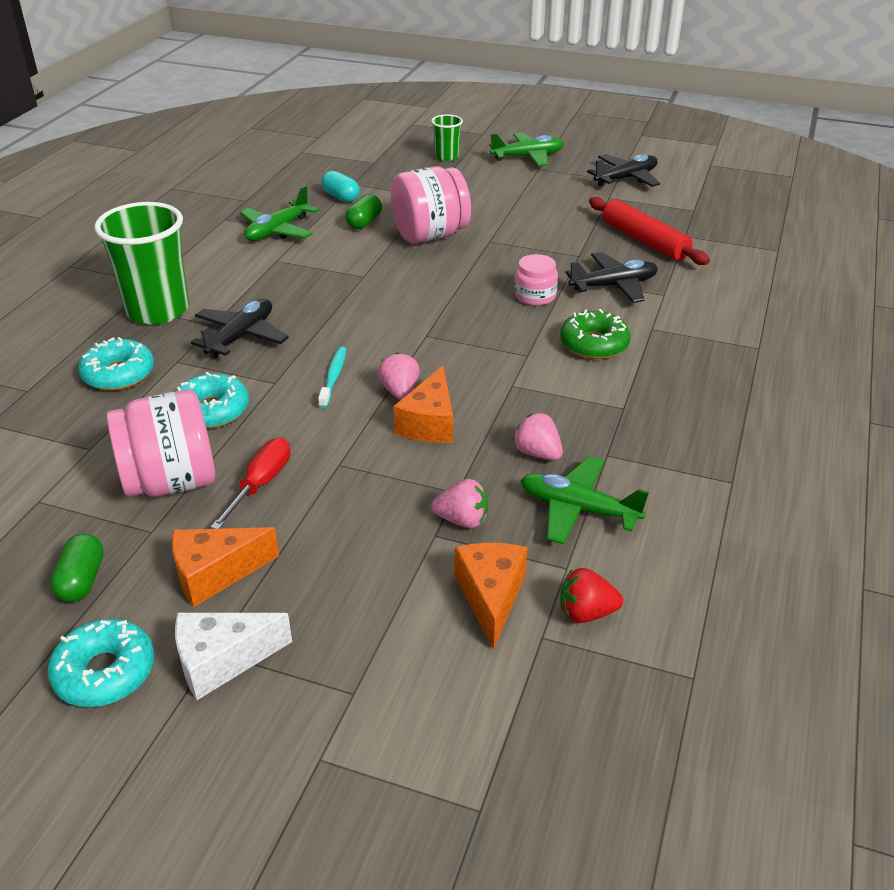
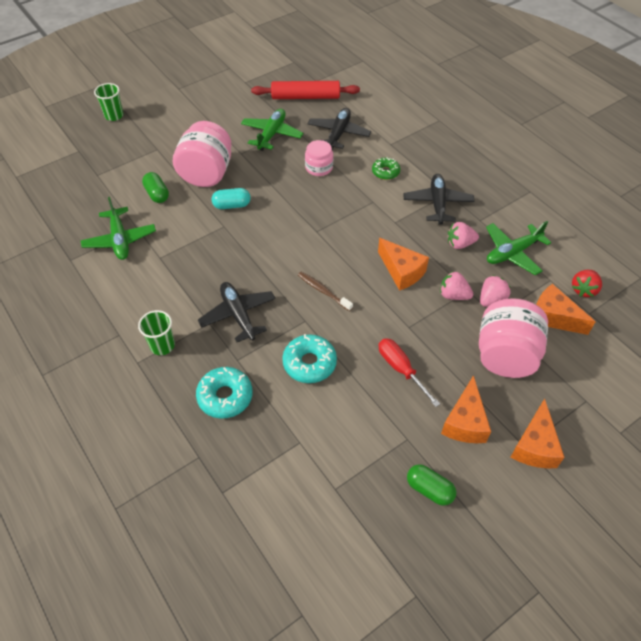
camera: 55 degrees left, 15 degrees up
turquoise donut [47,619,155,707] -> none
green cup [94,202,189,325] -> green cup [138,310,175,355], size x0.49
pink jar [107,390,215,497] -> pink jar moved to [479,298,548,378]
white cheese [175,613,292,700] -> orange cheese [511,398,565,468]
turquoise toothbrush [318,347,346,408] -> brown toothbrush [298,272,353,311]
turquoise capsule [321,171,360,202] -> turquoise capsule moved to [212,188,251,209]
pink strawberry [378,352,420,400] -> pink strawberry moved to [440,271,473,300]
green plane [489,132,564,166] -> green plane moved to [241,109,303,151]
green donut [560,309,630,359] -> green donut [372,157,400,180], size x0.65
black plane [587,154,660,187] -> black plane moved to [403,174,475,225]

